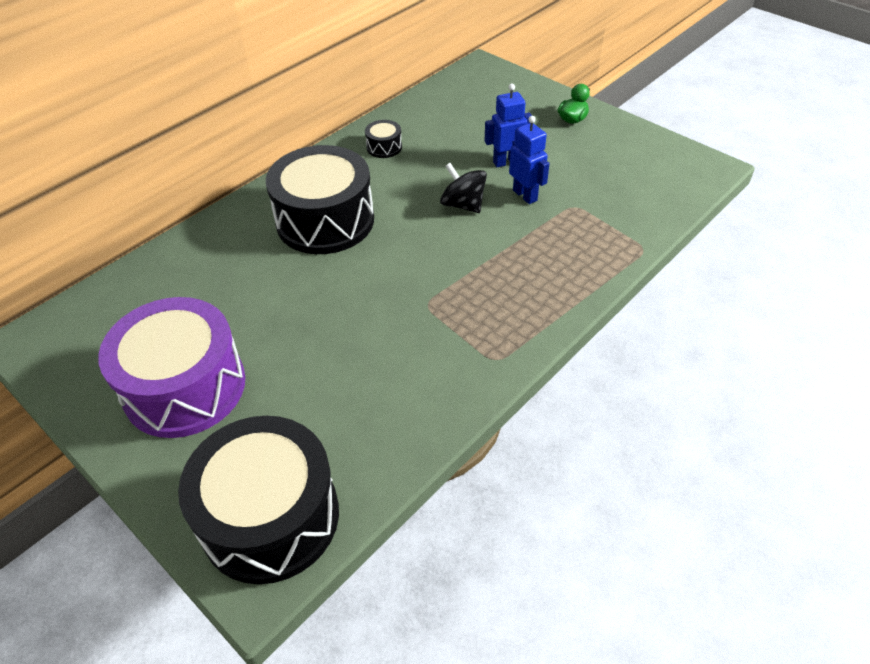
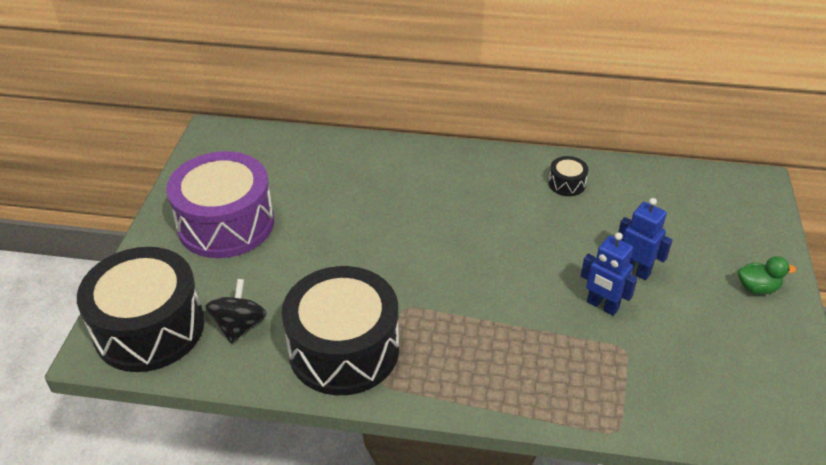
camera: 55 degrees right, 5 degrees down
black drum [266,145,374,254] -> black drum moved to [282,266,399,395]
black spinning top [440,163,487,213] -> black spinning top moved to [205,279,267,344]
blue robot [509,116,550,204] -> blue robot turned 105 degrees clockwise [581,232,638,316]

